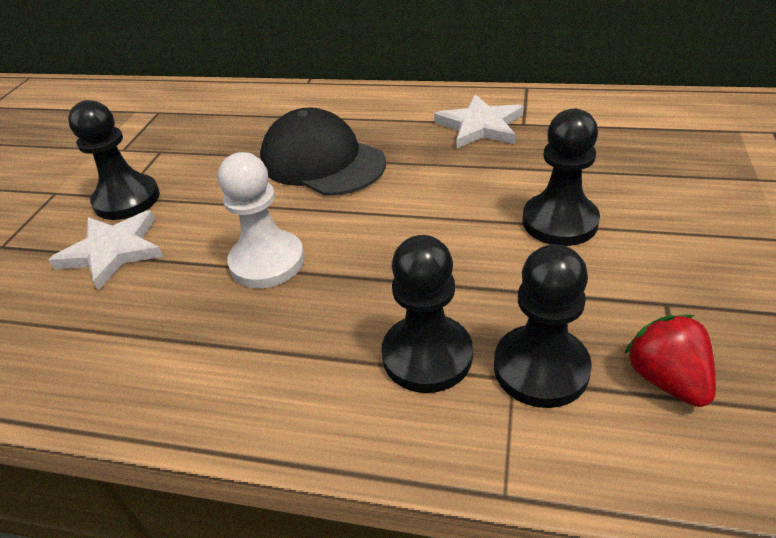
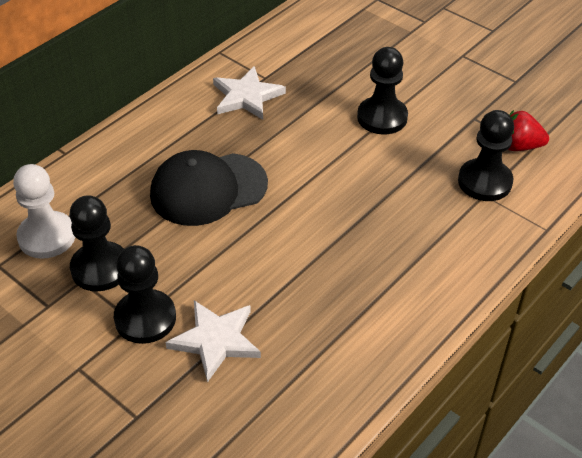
camera: 65 degrees left, 5 degrees up
white pawn [218,152,305,288] -> white pawn moved to [13,164,75,259]
black pawn [382,235,473,393] -> black pawn moved to [70,195,124,291]

